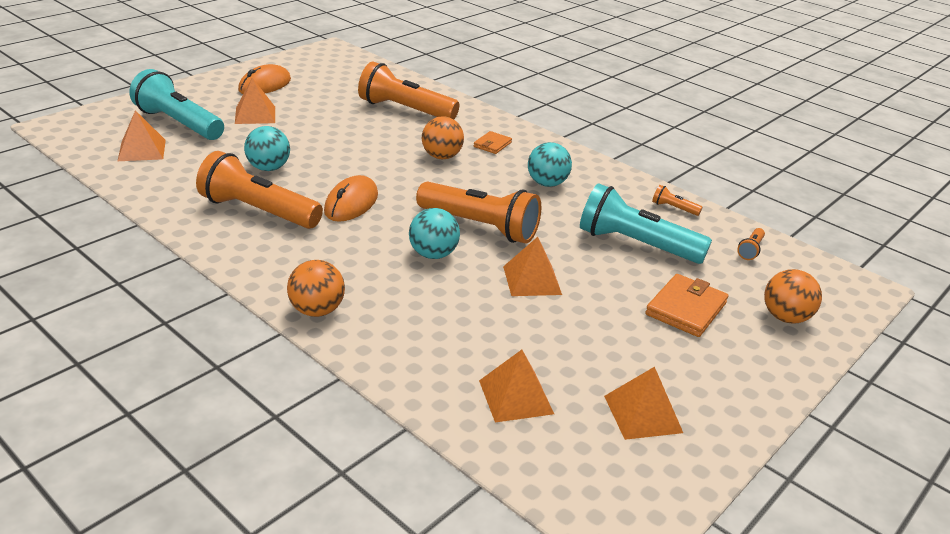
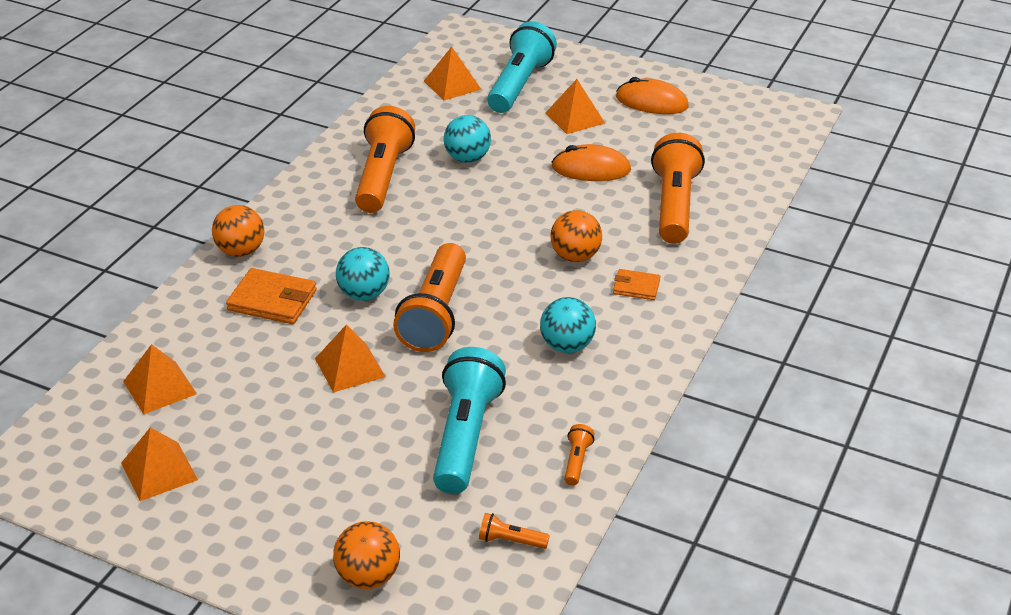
camera: 75 degrees right, 5 degrees up
orange mouse [324,175,378,222] -> orange mouse moved to [552,144,631,181]
orange wallet [645,274,728,337] -> orange wallet moved to [226,268,317,324]

